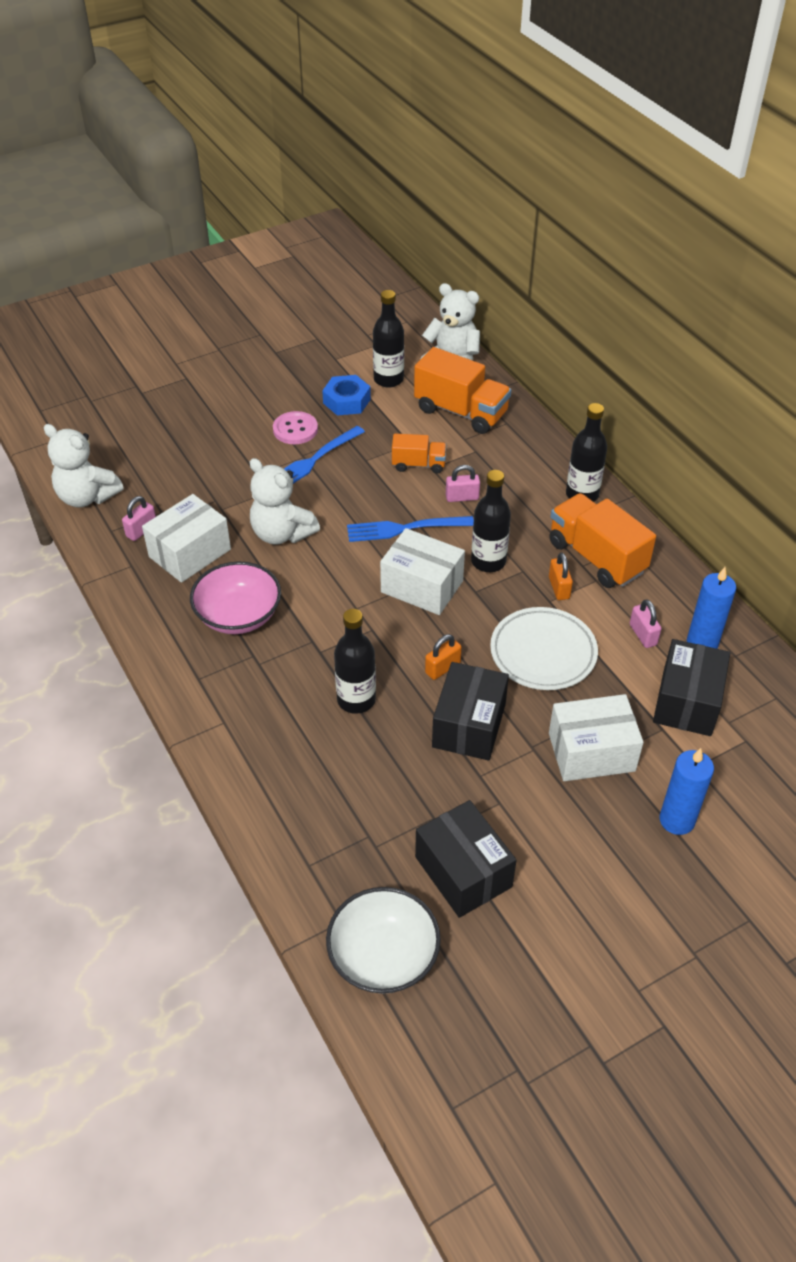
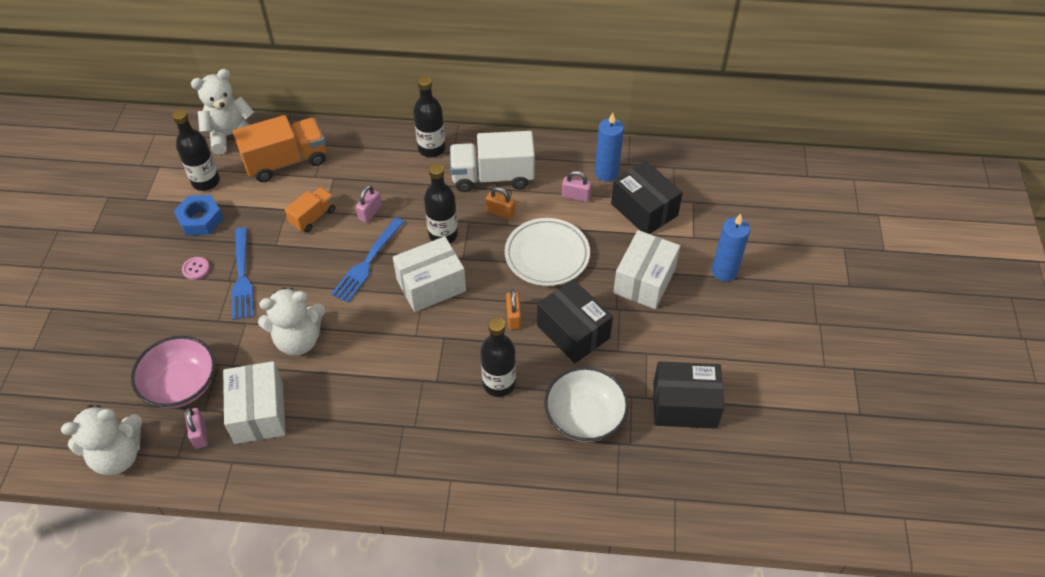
camera: 55 degrees left, 5 degrees up
pink bowl [190,562,281,634] -> pink bowl moved to [131,336,215,408]
pink button [273,411,318,444] -> pink button [182,257,210,280], size x0.62
white bowl [326,887,441,994] -> white bowl moved to [544,367,629,442]
orange truck [549,493,656,588] -> white truck [450,131,535,192]

